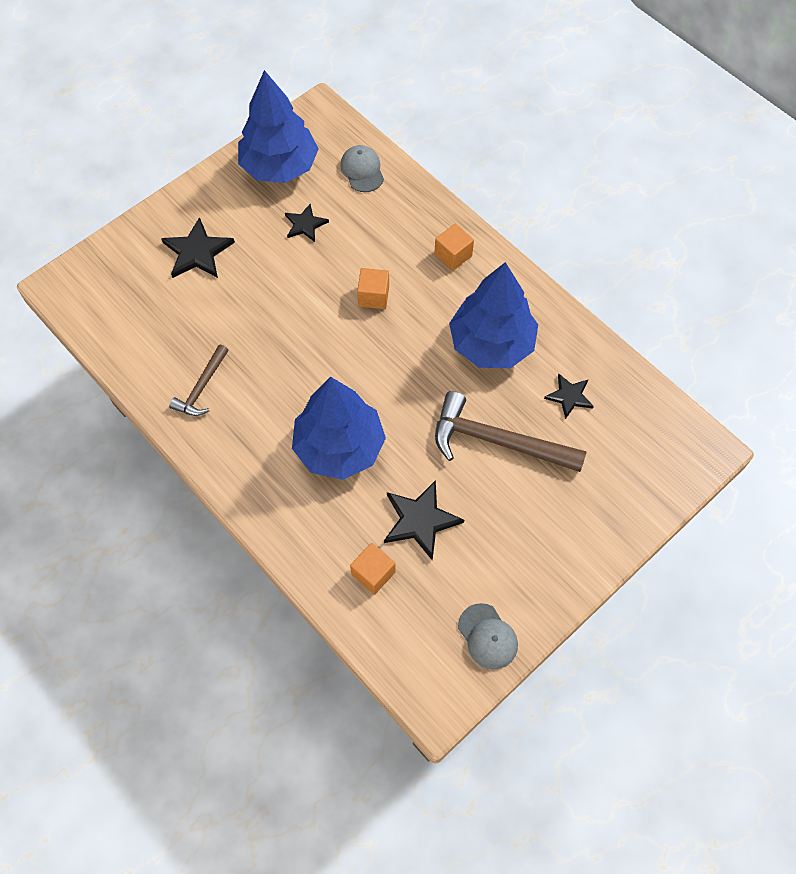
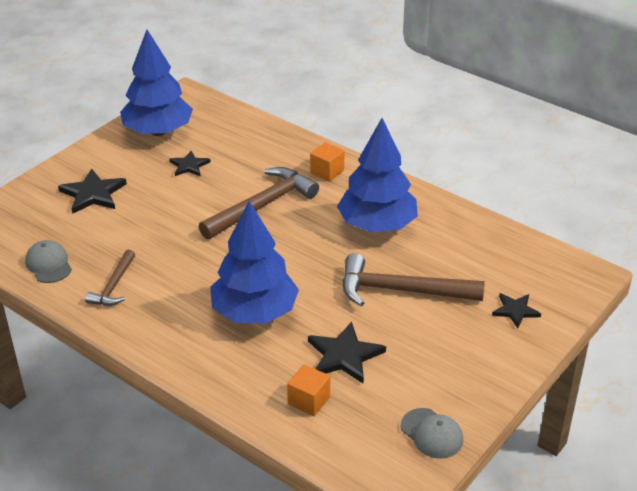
camera: 10 degrees left, 25 degrees down
grey cap [340,145,384,192] -> grey cap moved to [25,240,72,283]
orange cube [357,268,389,309] -> brown hammer [199,167,319,239]
black star [544,374,594,419] -> black star moved to [492,293,541,328]

